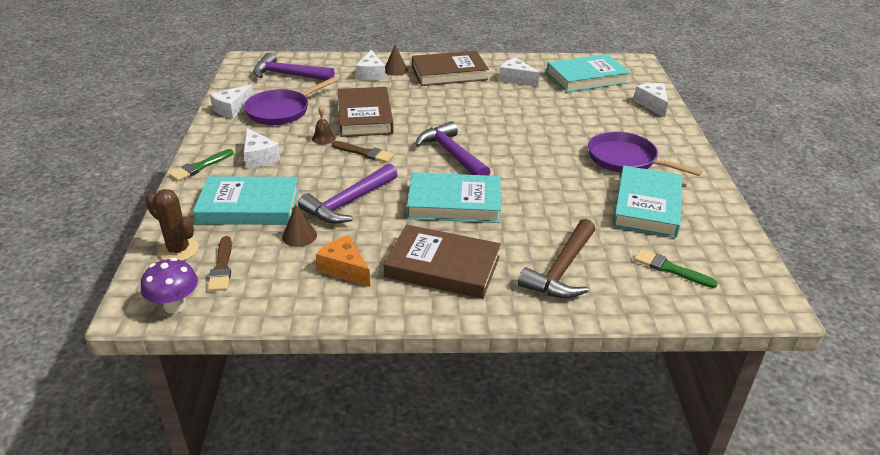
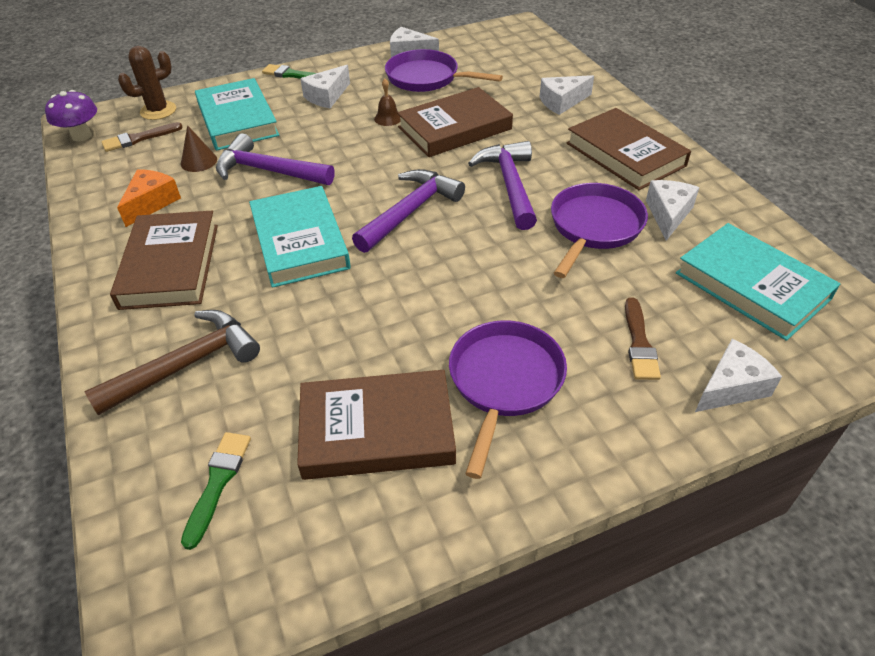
camera: 70 degrees right, 10 degrees up
brown cactus [145,189,199,261] -> brown cactus turned 45 degrees clockwise [118,46,176,120]
purple hammer [253,52,335,81] -> purple hammer moved to [468,141,537,230]
brown brush [332,141,394,163] -> brown brush moved to [625,297,661,380]
brown cone [385,45,408,76] -> none
brown hammer [518,219,596,298] -> brown hammer turned 135 degrees clockwise [84,310,260,416]
turquoise book [613,166,682,238] -> brown book [297,370,456,480]
none -> purple pan [551,183,648,278]

